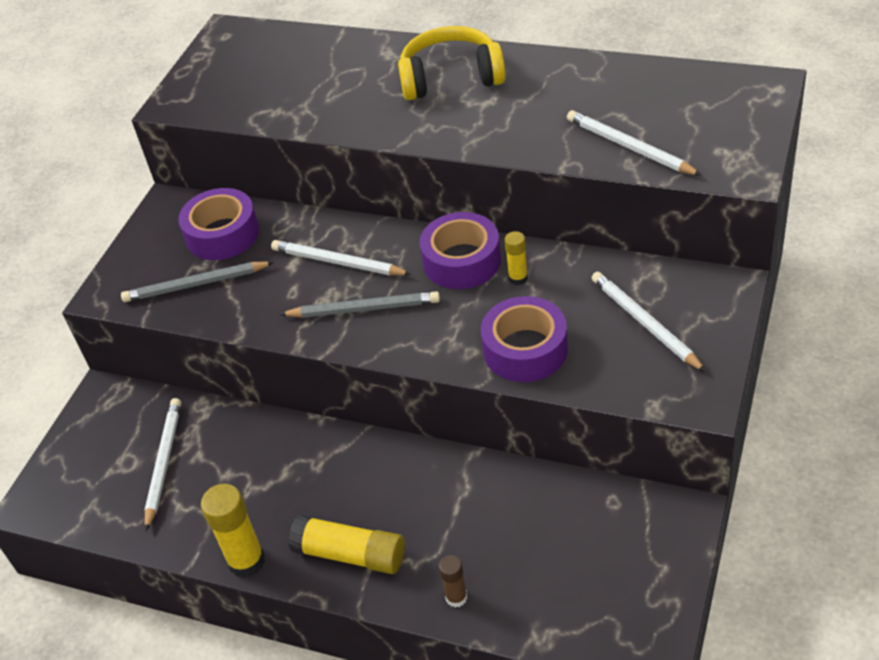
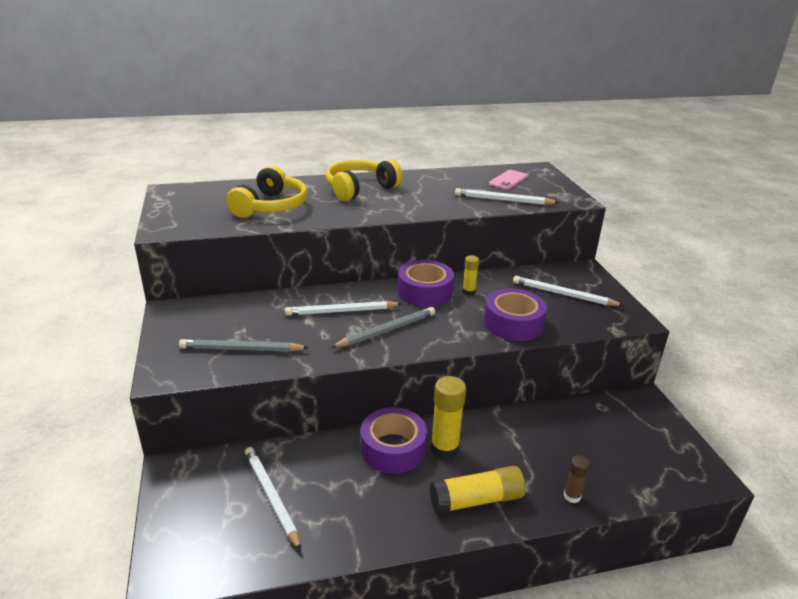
camera: 40 degrees left, 15 degrees down
grey pencil [121,261,274,302] -> grey pencil turned 45 degrees clockwise [179,339,309,352]
purple tape [178,188,259,260] -> purple tape moved to [361,407,427,474]
yellow glue stick [201,484,265,578] -> yellow glue stick moved to [431,376,466,459]
none -> yellow headphones [226,166,307,218]
none -> pink phone [489,170,528,190]

